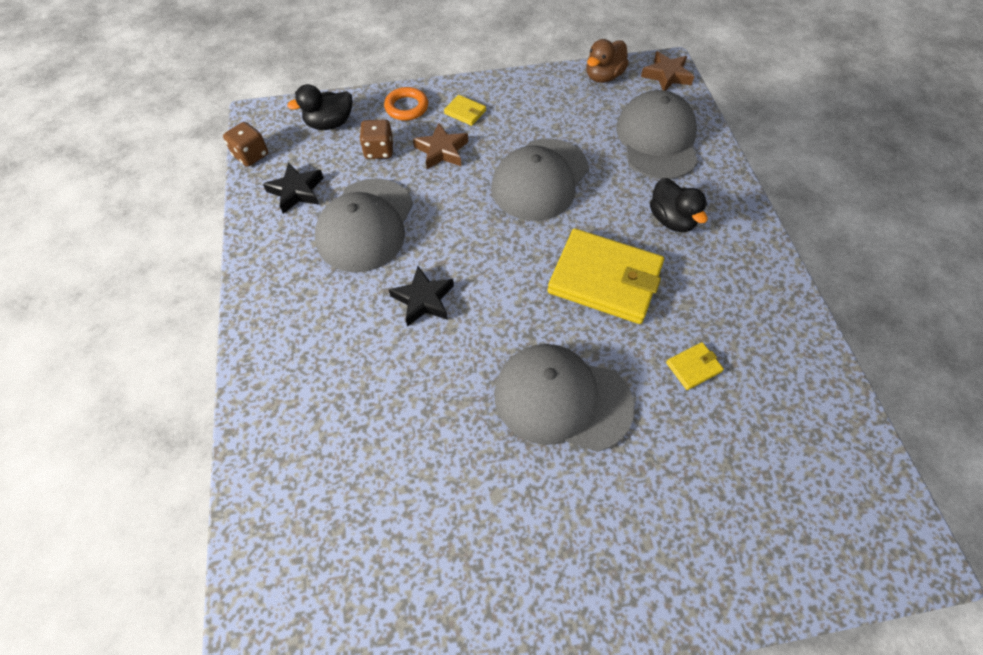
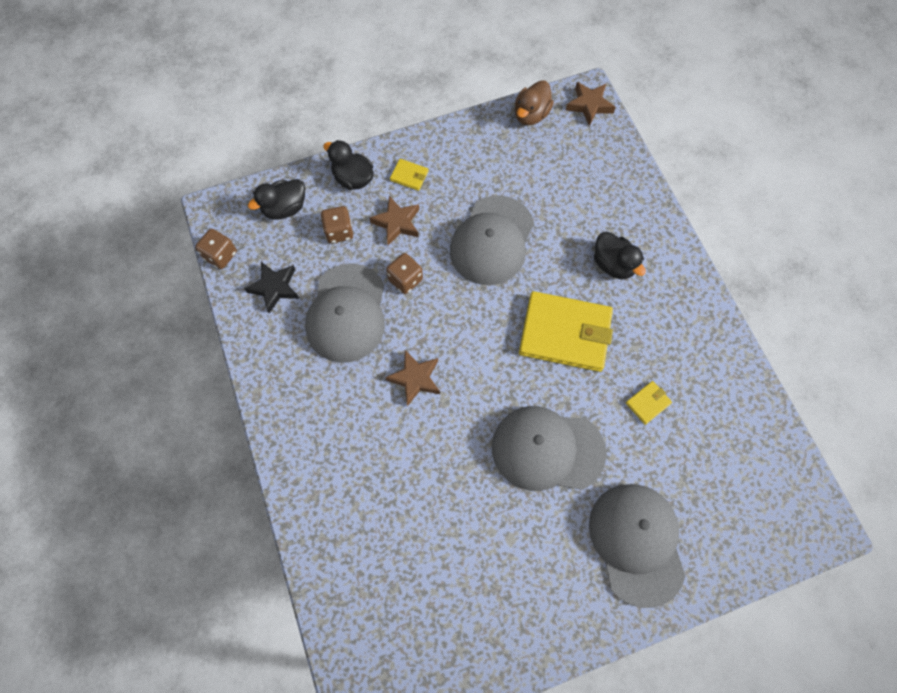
camera: 10 degrees left, 10 degrees up
orange ring [384,87,428,121] -> black duck [323,140,374,190]
black star [388,266,454,326] -> brown star [385,350,440,406]
grey cap [616,90,698,179] -> grey cap moved to [589,484,685,608]
none -> brown dice [386,253,423,294]

